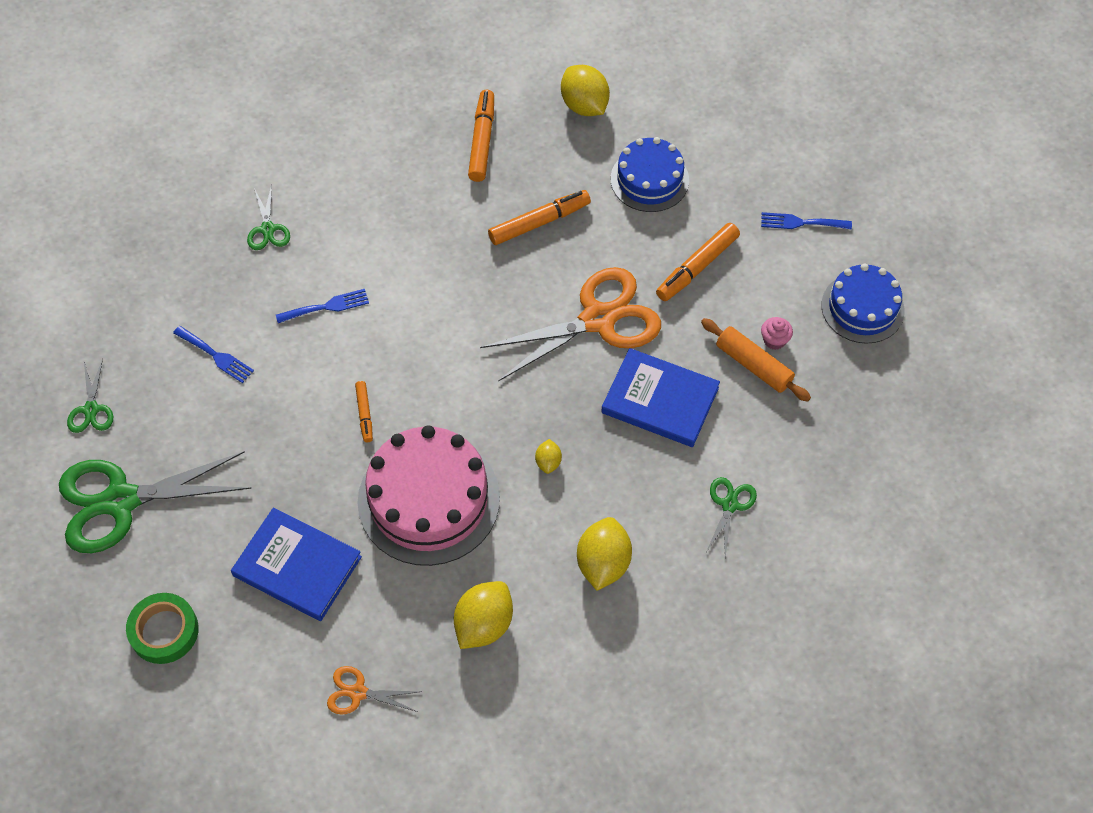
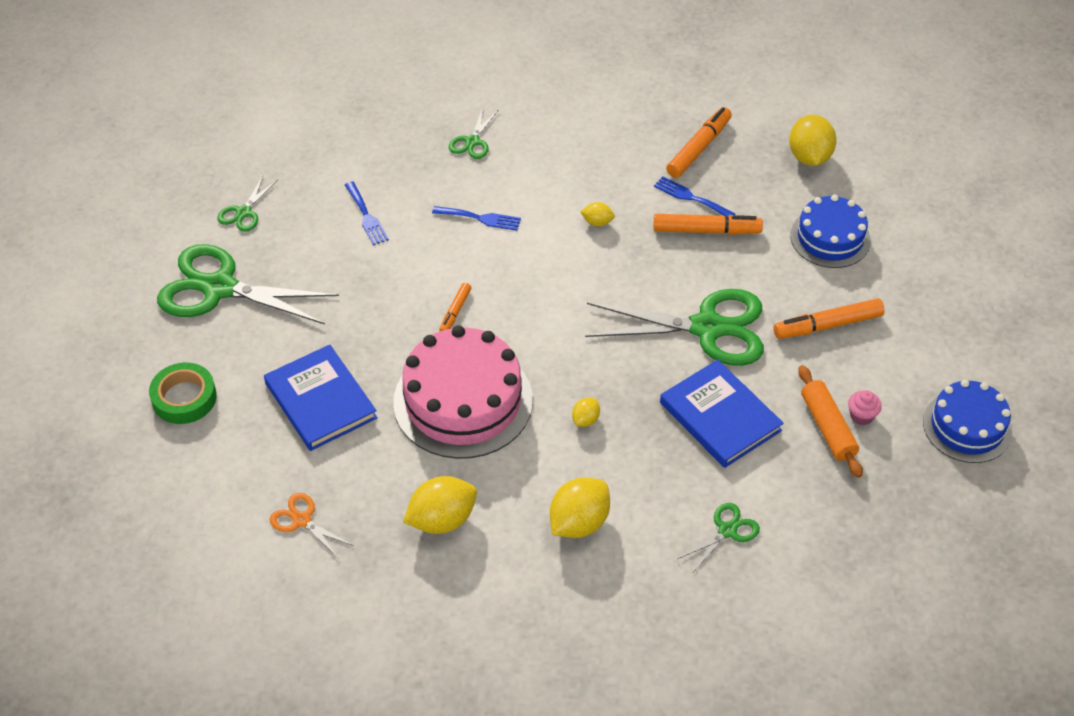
camera: 30 degrees right, 10 degrees down
orange scissors [480,267,661,382] -> green scissors [585,289,764,366]
blue fork [761,212,852,230] -> blue fork moved to [654,176,735,217]
none -> yellow lemon [581,202,615,226]

